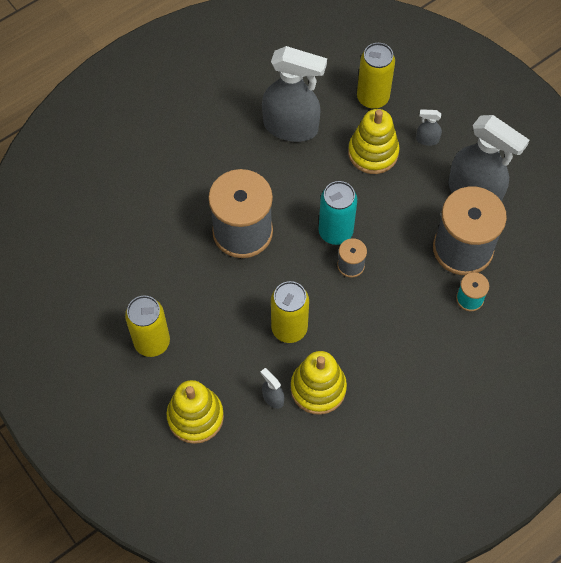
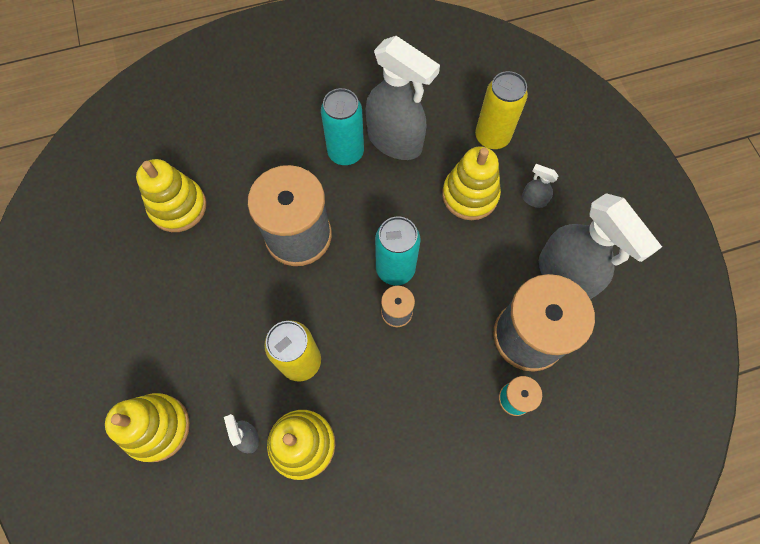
camera: 20 degrees right, 5 degrees up
yellow can [125,296,170,357] -> none
none -> yellow stacking toy [136,159,206,232]
none -> turquoise can [321,88,364,166]

